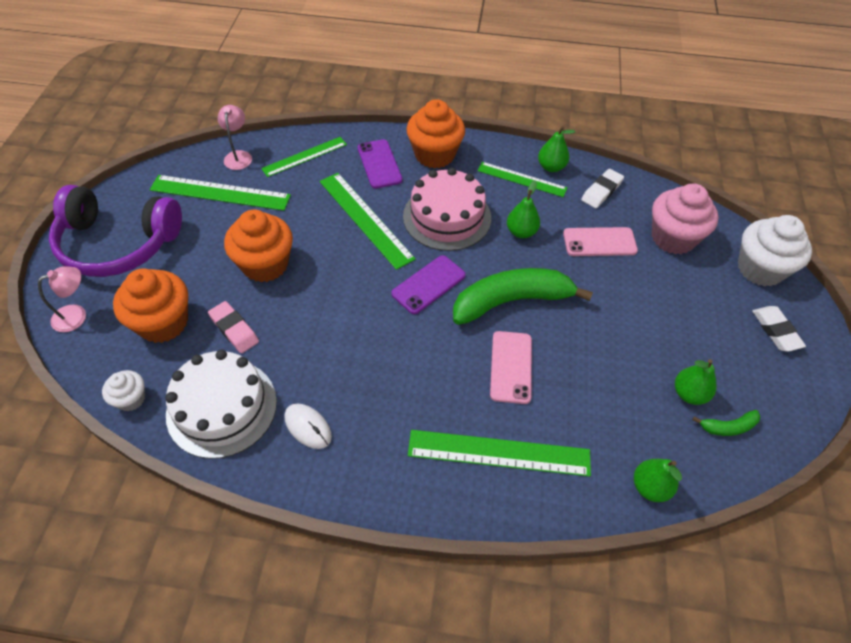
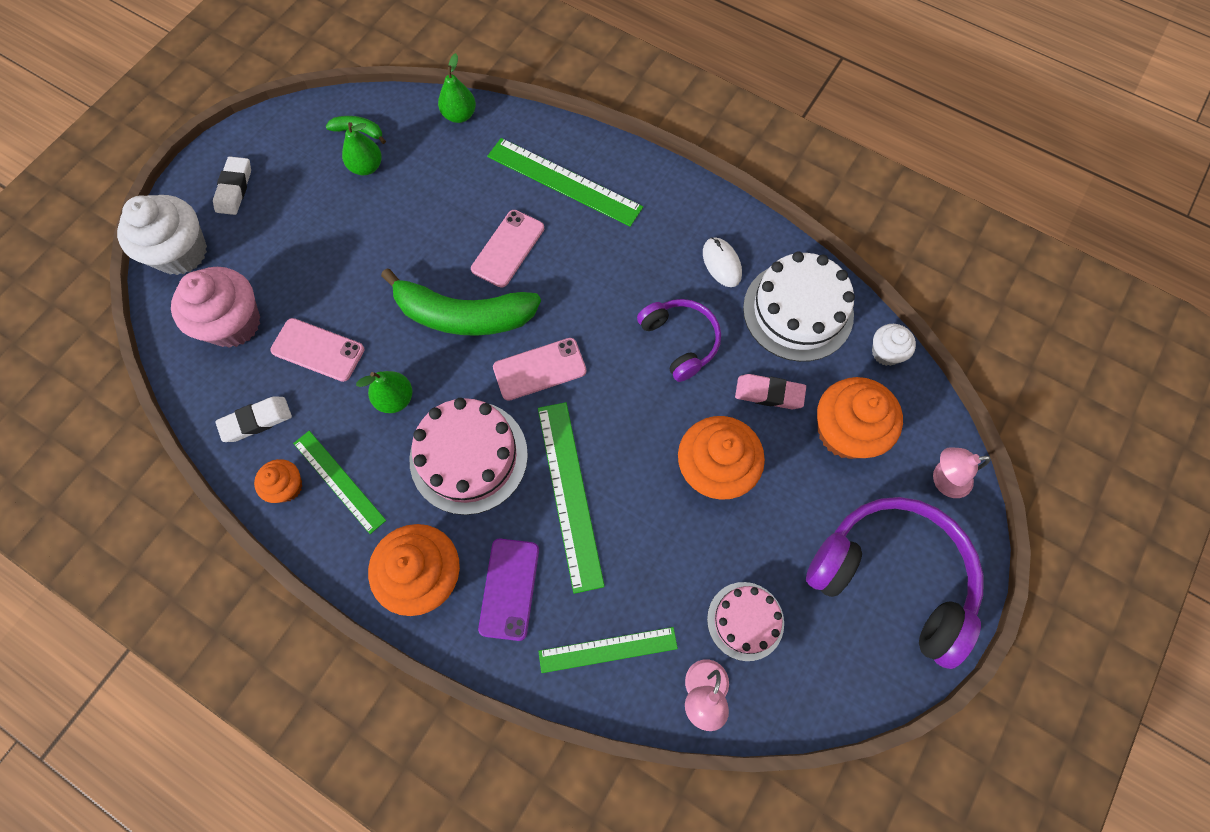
camera: 155 degrees left, 15 degrees up
green ruler [150,175,291,211] -> pink cake [707,582,784,661]
pink eraser [208,301,259,353] -> pink eraser turned 60 degrees counterclockwise [735,374,806,409]
purple phone [391,255,466,314] -> pink phone [493,338,586,401]
green pear [538,126,575,172] -> orange cupcake [254,459,302,503]
none -> purple headphones [637,299,721,382]

